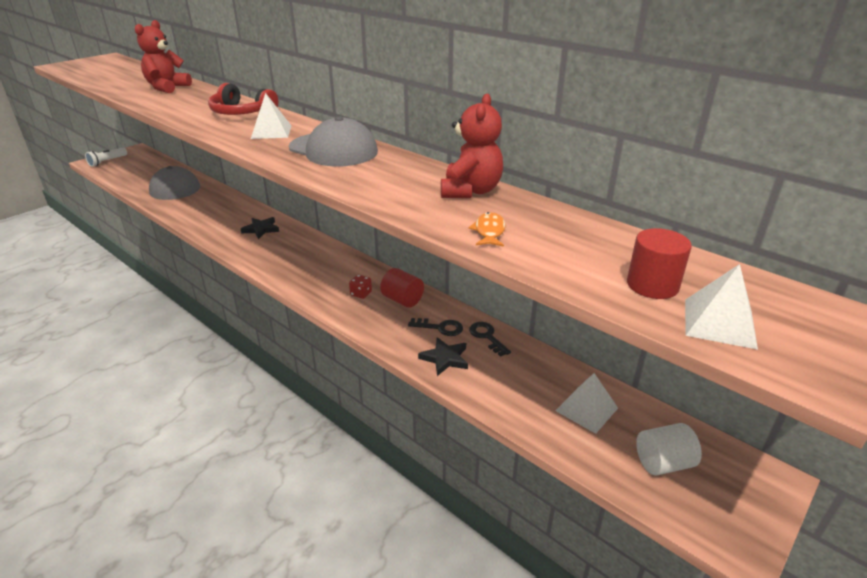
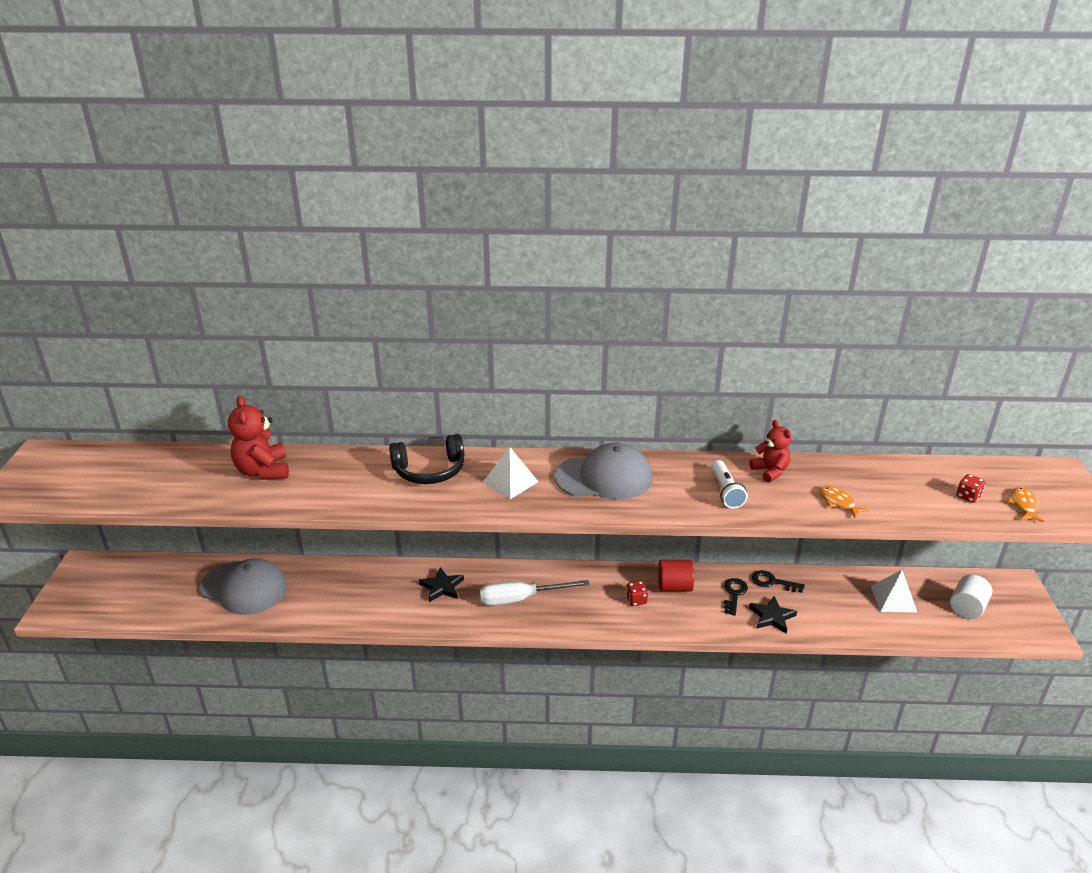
camera: 40 degrees left, 0 degrees up
white flashlight [85,148,127,167] -> white flashlight moved to [712,460,748,509]
red headphones [208,83,278,115] -> black headphones [389,434,464,484]
black key [408,318,463,336] -> black key turned 45 degrees counterclockwise [724,578,748,616]
red teddy bear [441,94,503,198] -> red teddy bear [749,420,791,483], size x0.67
red cylinder [627,228,692,299] -> red dice [956,474,986,503]
white pyramid [685,264,758,350] -> orange fish [1008,487,1044,522]
none -> white screwdriver [480,580,589,605]

